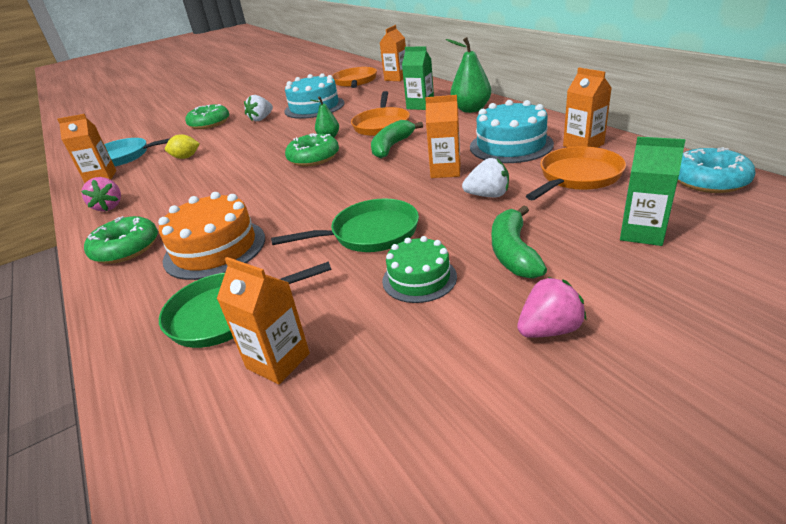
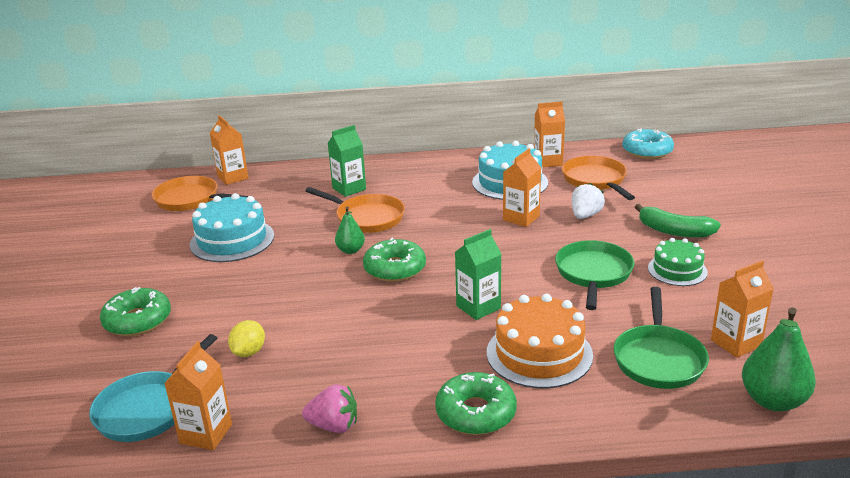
camera: 65 degrees left, 5 degrees down
white strawberry [244,95,273,121] -> none
green banana [371,120,423,158] -> none
green pear [446,37,491,113] -> green pear moved to [742,307,816,411]
pink strawberry [517,277,587,338] -> none
green carton [620,137,686,246] -> green carton moved to [455,229,502,320]

